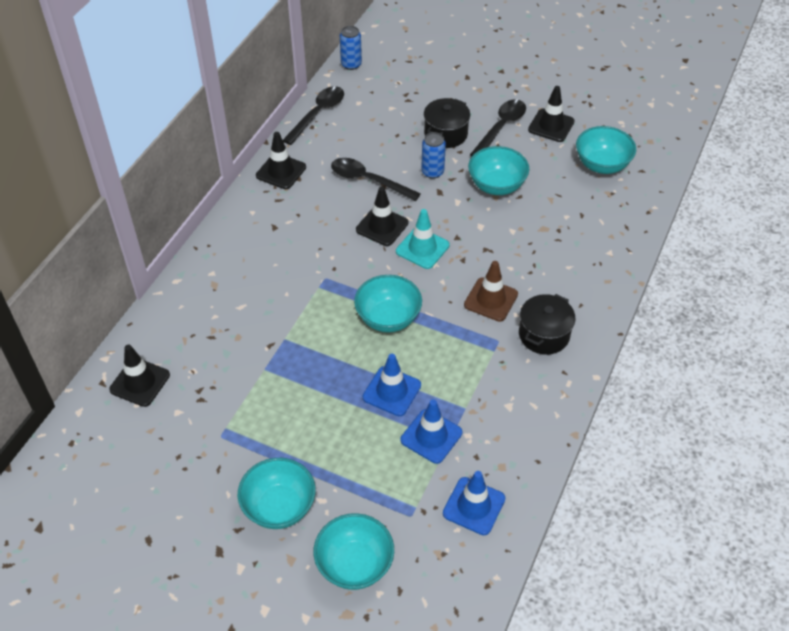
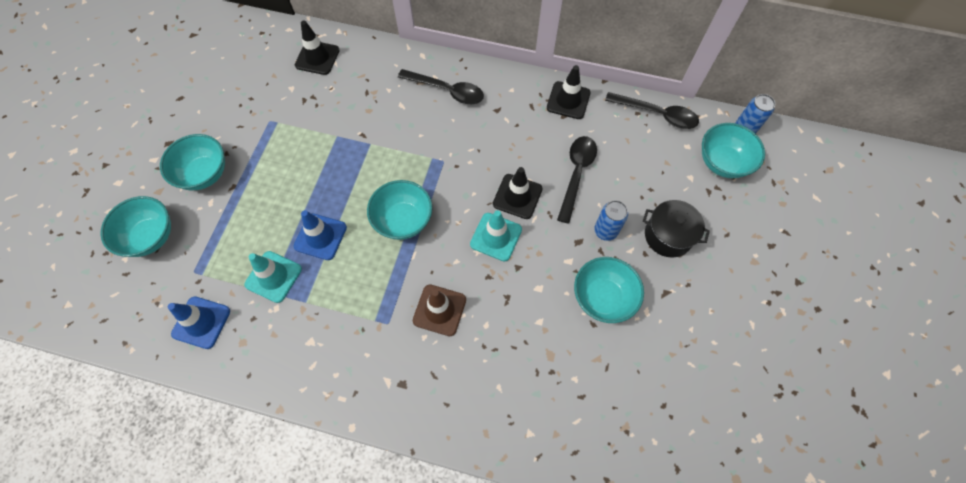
camera: 80 degrees right, 15 degrees up
blue traffic cone [401,399,462,464] -> turquoise traffic cone [244,251,302,303]
black spoon [470,99,526,156] -> black spoon moved to [398,69,484,104]
black pot [519,294,575,355] -> none
black traffic cone [528,86,575,142] -> none
turquoise bowl [576,126,636,174] -> turquoise bowl moved to [702,123,765,178]

